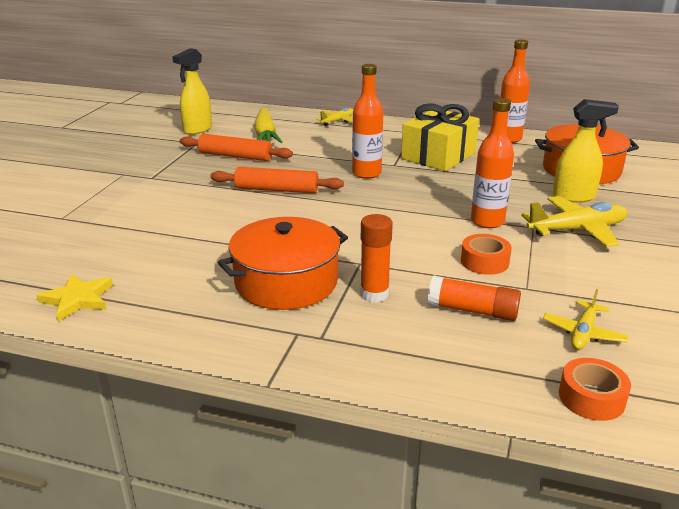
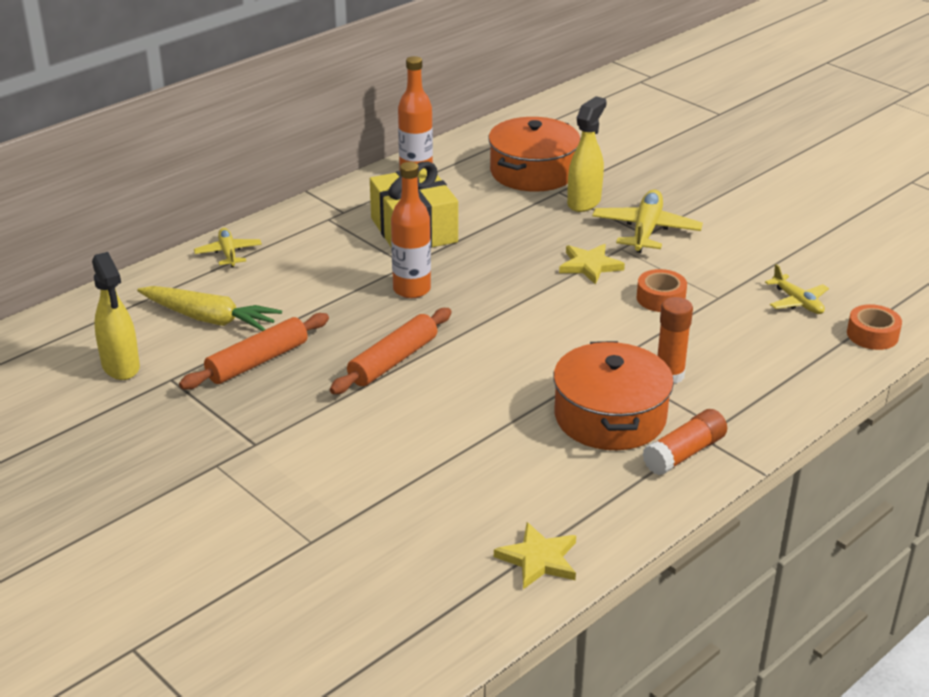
camera: 60 degrees left, 5 degrees up
orange glue stick [428,276,521,321] -> orange glue stick moved to [642,409,727,475]
orange bottle [471,98,514,228] -> yellow star [559,244,625,285]

